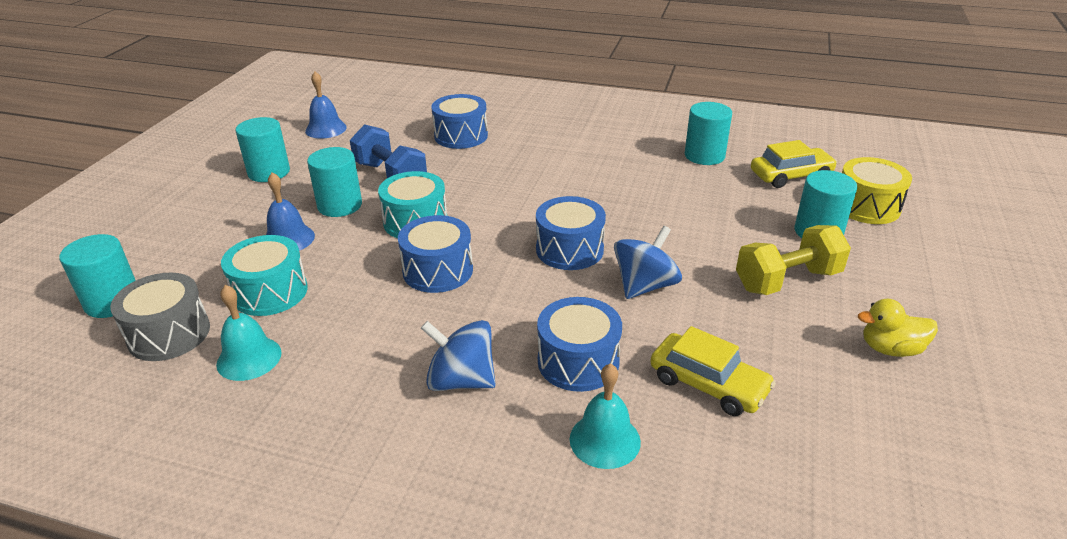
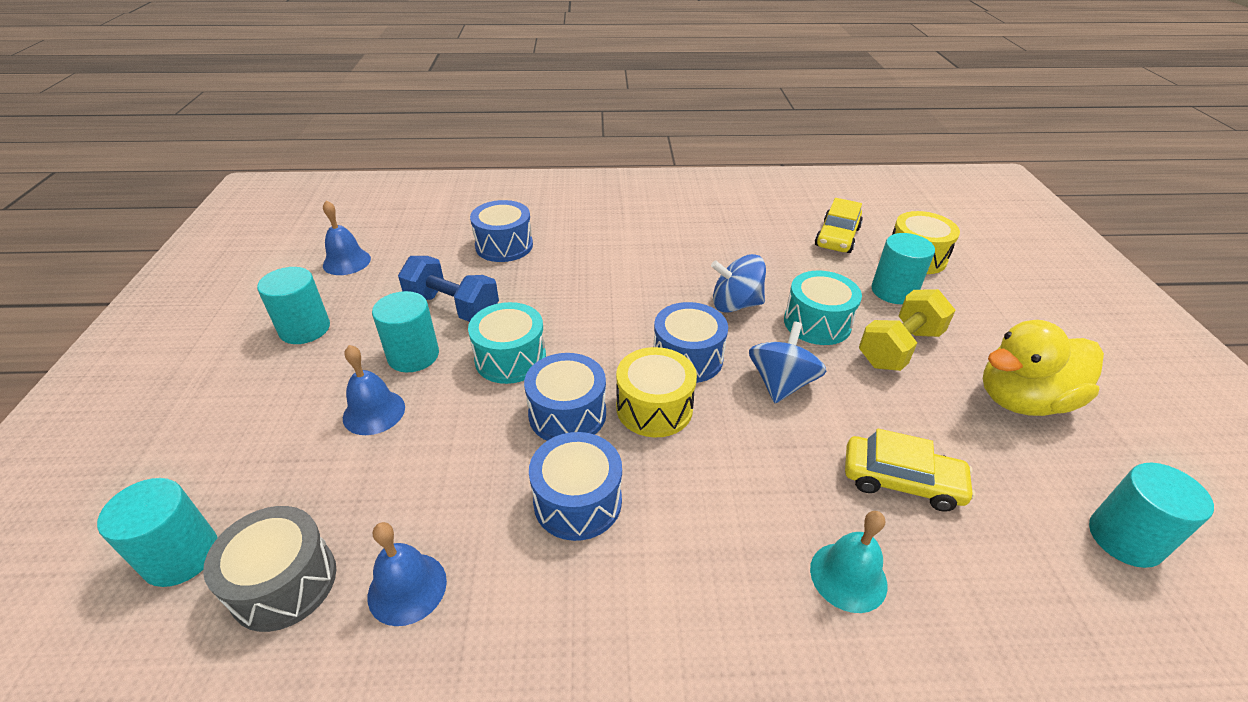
camera: 20 degrees left, 5 degrees up
turquoise bell [216,285,281,381] -> blue bell [368,522,447,626]
turquoise drum [221,235,308,316] -> turquoise drum moved to [784,271,862,345]
blue spinning top [421,320,496,391] -> blue spinning top moved to [711,254,766,313]
blue drum [537,297,622,392] -> blue drum moved to [529,432,622,541]
turquoise cylinder [685,102,732,165] -> turquoise cylinder moved to [1089,463,1214,568]
yellow car [751,140,837,188] -> yellow car turned 150 degrees clockwise [815,198,863,253]
yellow duck [858,299,938,357] -> yellow duck [983,320,1104,416], size x1.81
none -> yellow drum [616,347,697,438]

